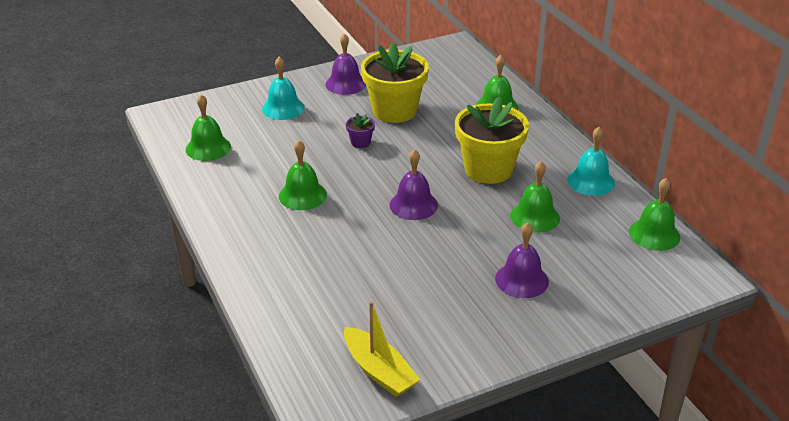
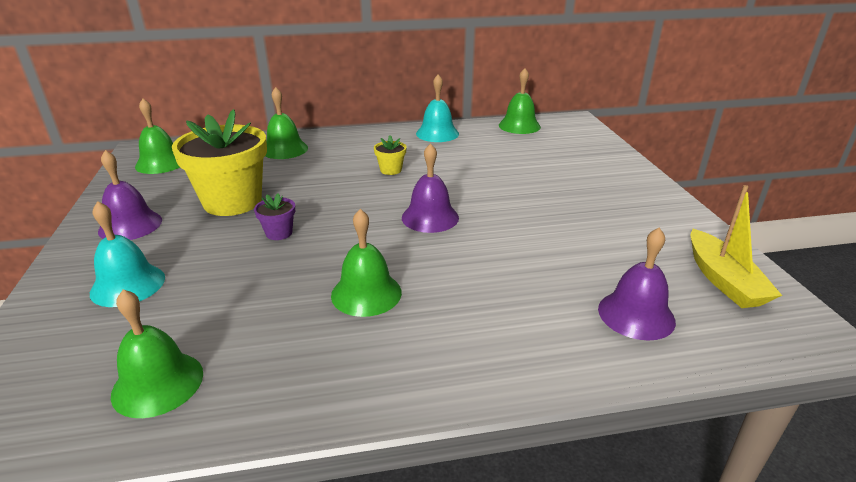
camera: 75 degrees left, 5 degrees down
yellow boat [344,301,421,397] -> yellow boat turned 105 degrees clockwise [691,185,782,308]
yellow flower pot [455,97,529,184] -> yellow flower pot [374,135,407,175], size x0.42
purple bell [495,222,549,298] -> purple bell moved to [598,227,676,341]
green bell [510,161,560,233] -> green bell moved to [135,99,180,174]

